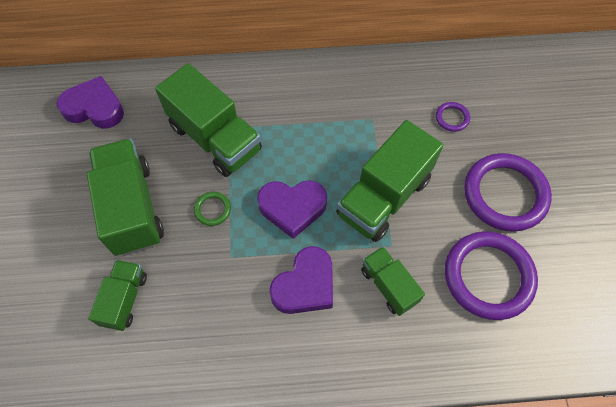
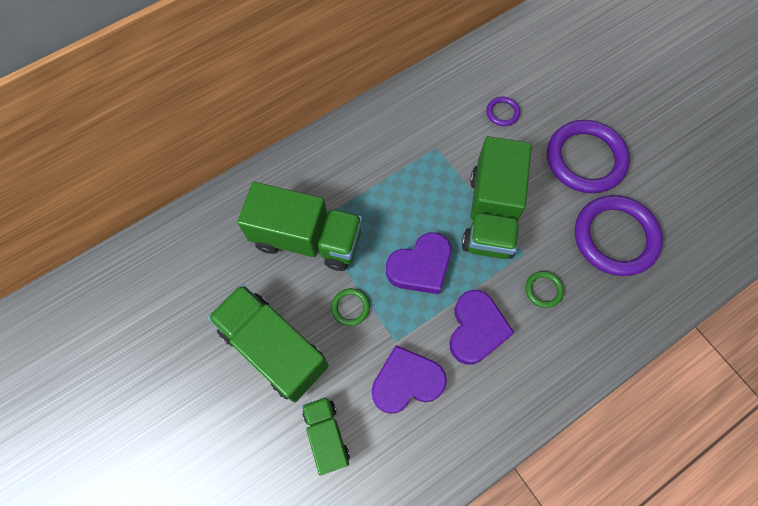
camera: 30 degrees left, 5 degrees up
purple heart [56,76,124,128] -> purple heart moved to [371,345,447,414]
green truck [361,246,425,316] -> green ring [525,271,564,308]

